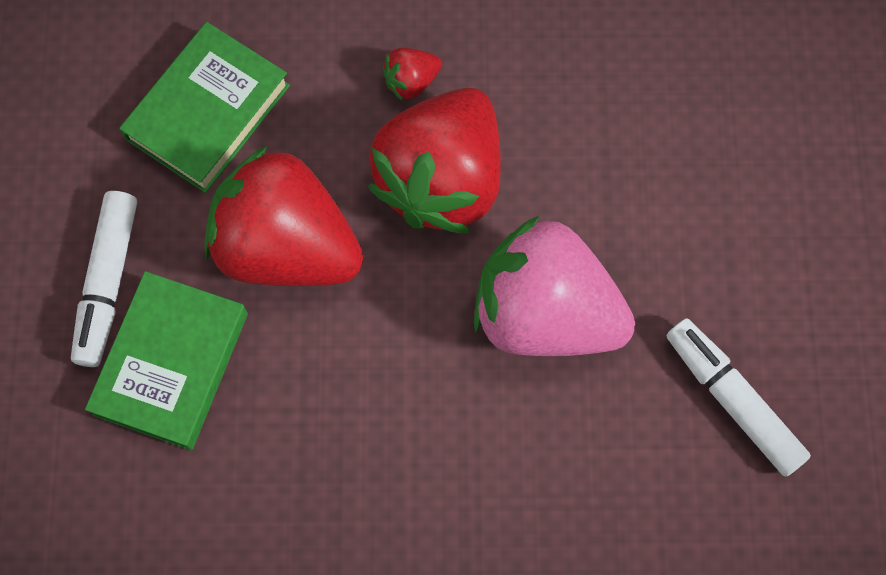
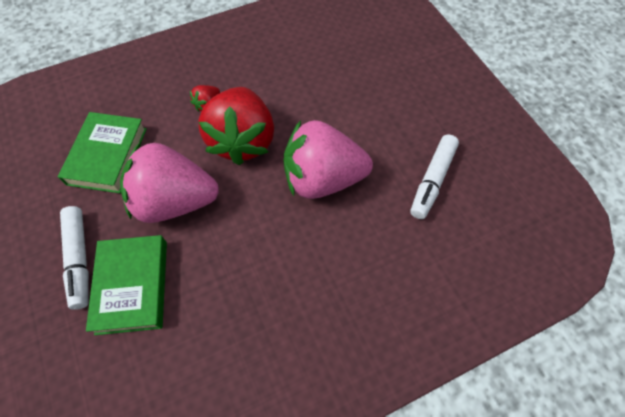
camera: 25 degrees left, 10 degrees down
red strawberry [204,145,363,286] -> pink strawberry [120,142,219,223]
white marker [666,318,811,477] -> white marker turned 90 degrees counterclockwise [410,135,459,219]

